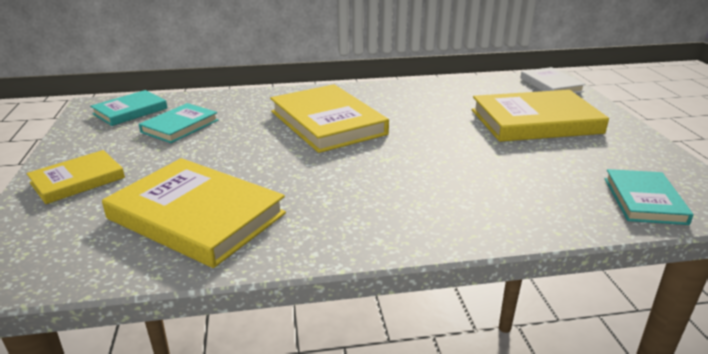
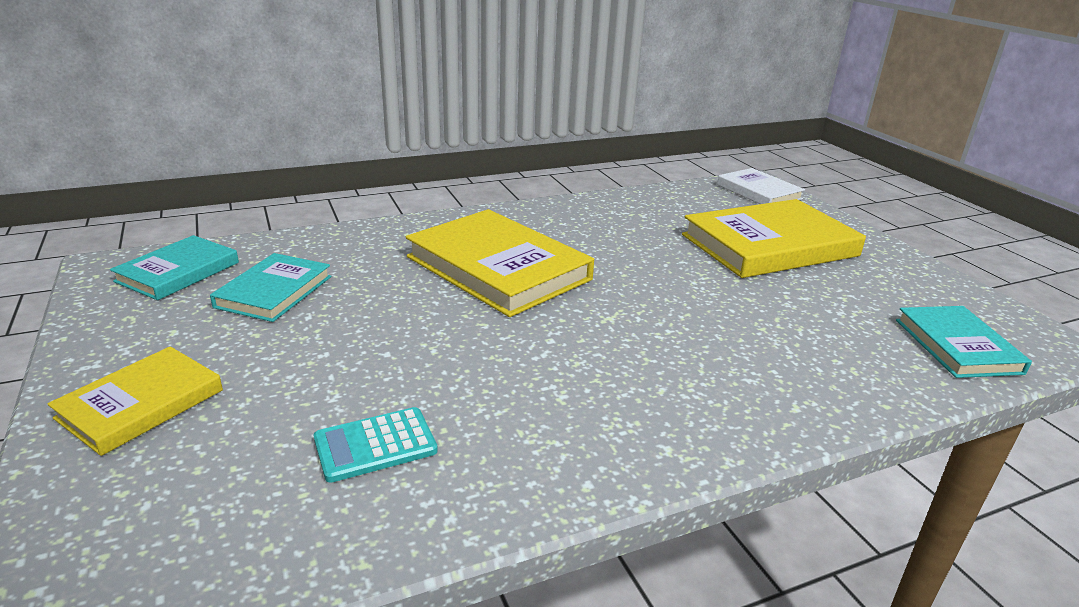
camera: 15 degrees left, 0 degrees up
yellow book [102,158,286,268] -> turquoise calculator [314,407,438,483]

